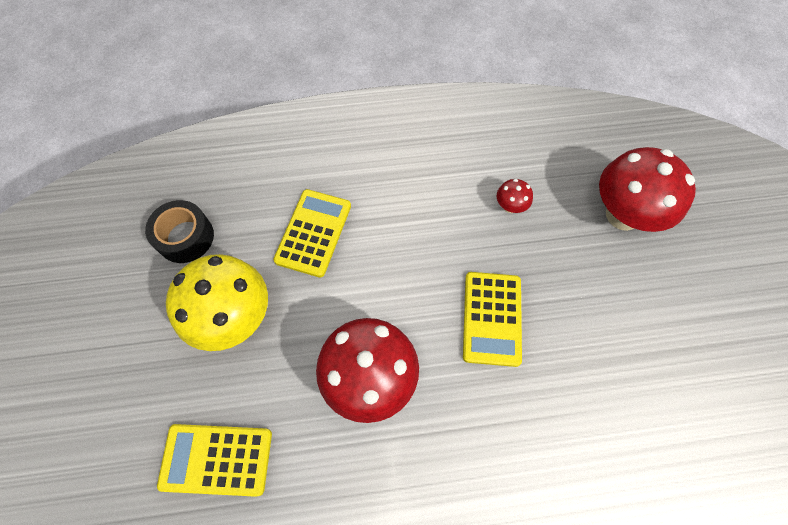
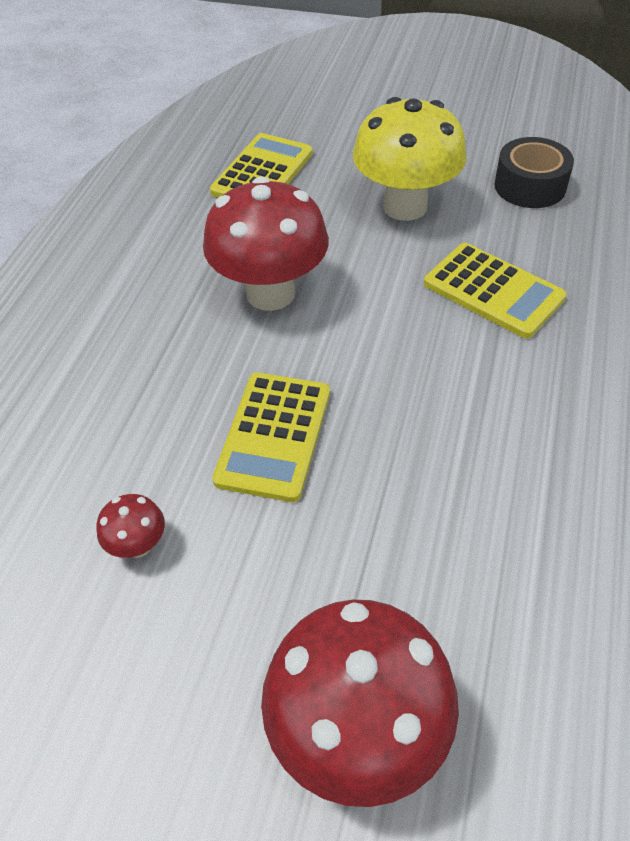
camera: 115 degrees right, 15 degrees down
yellow calculator [463,272,522,367] -> yellow calculator turned 105 degrees counterclockwise [212,372,330,502]
red mushroom [497,179,533,213] -> red mushroom moved to [97,494,165,558]

